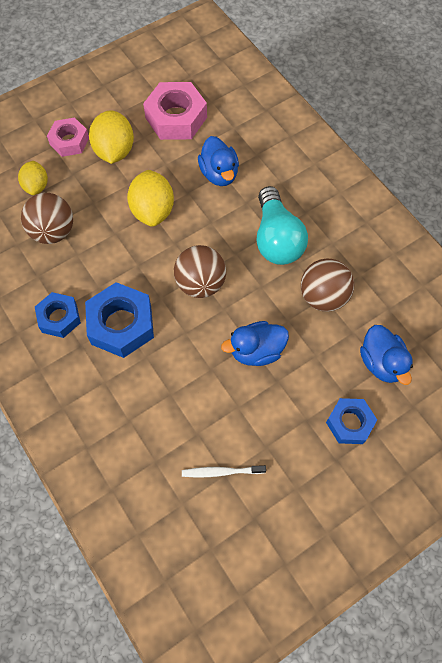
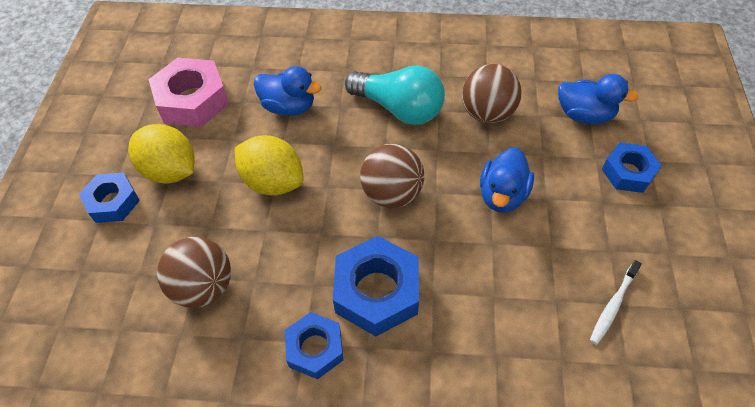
camera: 50 degrees left, 10 degrees down
yellow lemon [18,161,48,195] -> none
pink nut [47,117,89,157] -> blue nut [79,172,140,223]

